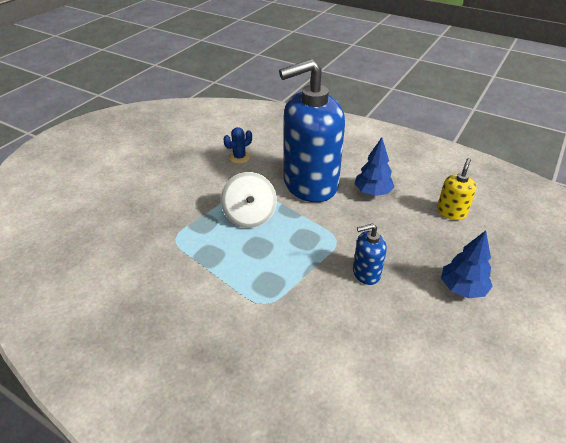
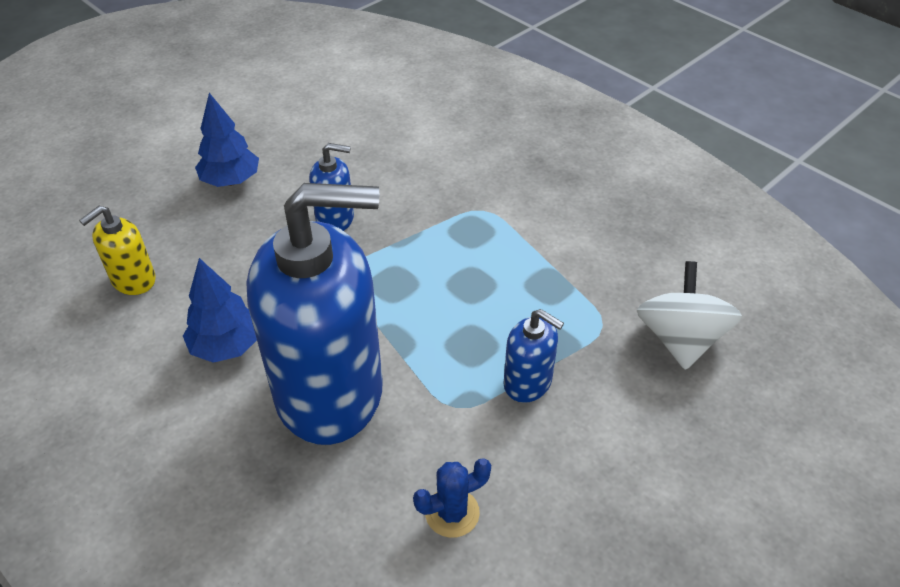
camera: 165 degrees left, 5 degrees up
white spinning top [221,172,277,228] -> white spinning top moved to [637,261,742,370]
none -> blue soap dispenser [504,309,564,403]

